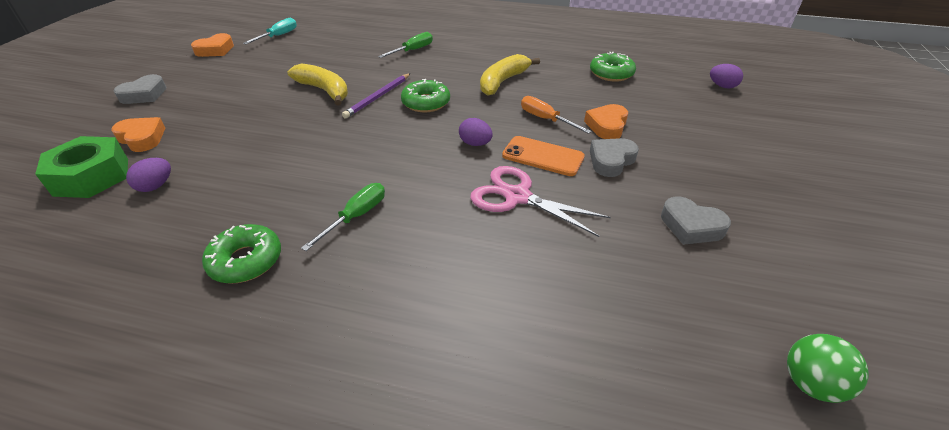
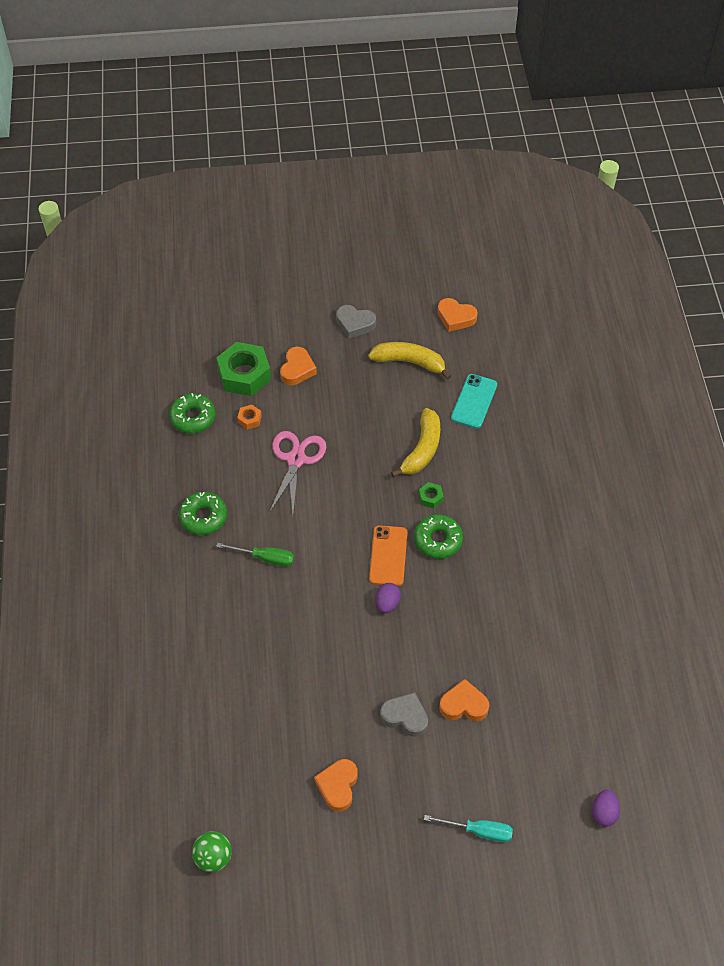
camera: 70 degrees right, 15 degrees up
purple egg [126,158,171,192] -> orange nut [237,405,262,430]
turquoise screwdriver [243,18,297,44] -> turquoise screwdriver moved to [424,815,513,842]
purple pencil [342,73,411,118] -> green nut [419,482,444,509]
green screwdriver [378,32,433,58] -> none
pink scissors [470,166,611,237] -> pink scissors moved to [269,431,327,514]
yellow banana [480,54,540,96] -> yellow banana moved to [368,342,451,380]
orange phone [502,136,585,176] -> orange phone moved to [369,525,407,586]
orange screwdriver [521,96,592,134] -> none
green donut [590,52,636,82] -> green donut moved to [169,393,216,433]
grey heart [661,197,731,245] -> orange heart [314,759,358,812]
none -> turquoise phone [451,374,497,429]

